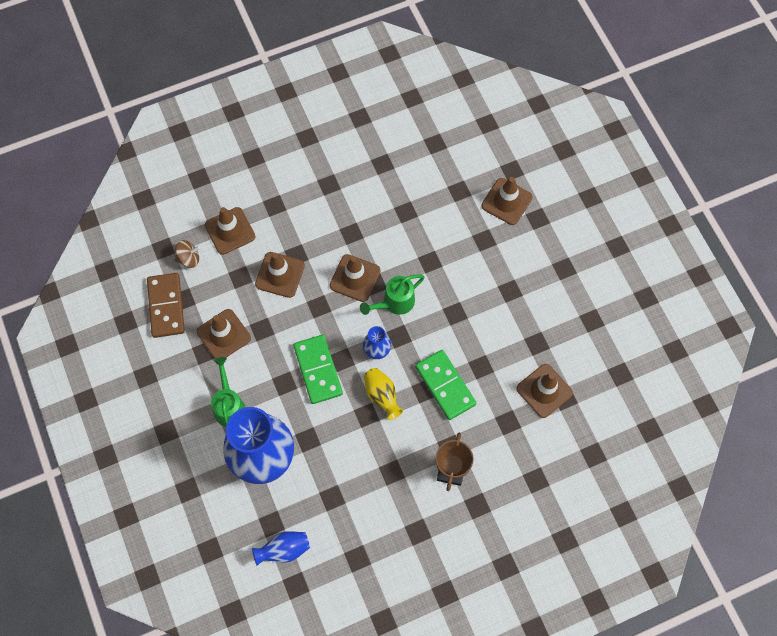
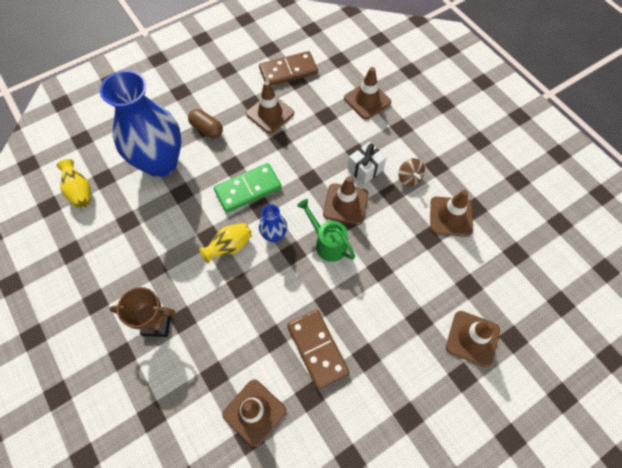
camera: 80 degrees right, 5 degrees down
brown spinning top [174,240,201,268] -> brown spinning top moved to [398,158,425,186]
green watering can [211,357,245,427] -> brown capsule [188,109,223,138]
blue vase [252,531,310,566] -> yellow vase [57,159,91,208]
brown traffic cone [255,252,305,298] -> brown traffic cone moved to [430,190,473,237]
green domino [415,350,476,420] -> none
none -> brown domino [287,310,349,389]
none -> white gift [347,142,387,185]

